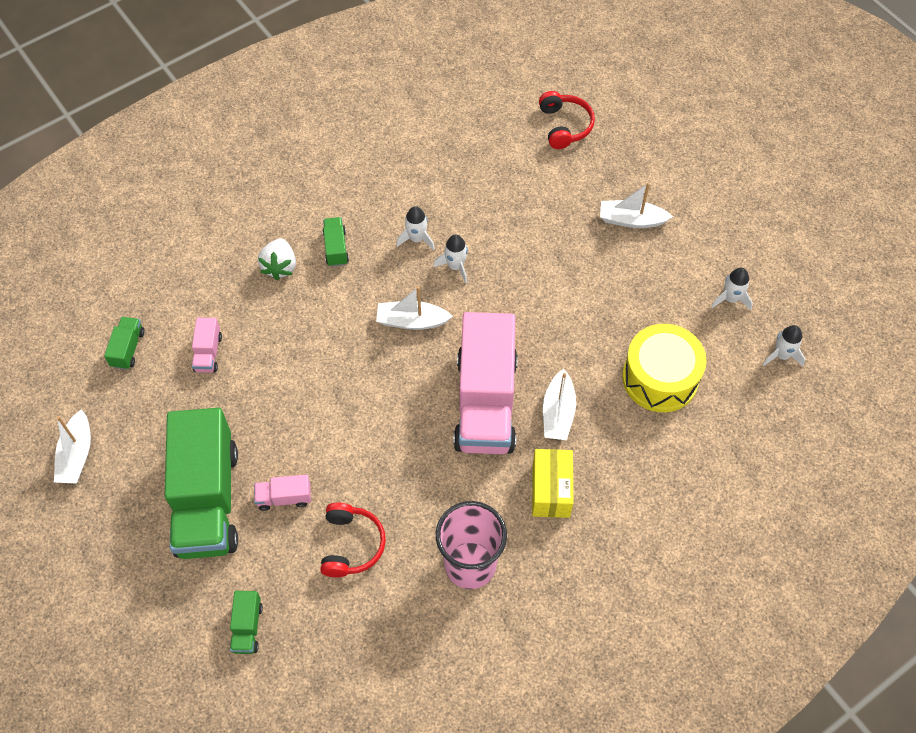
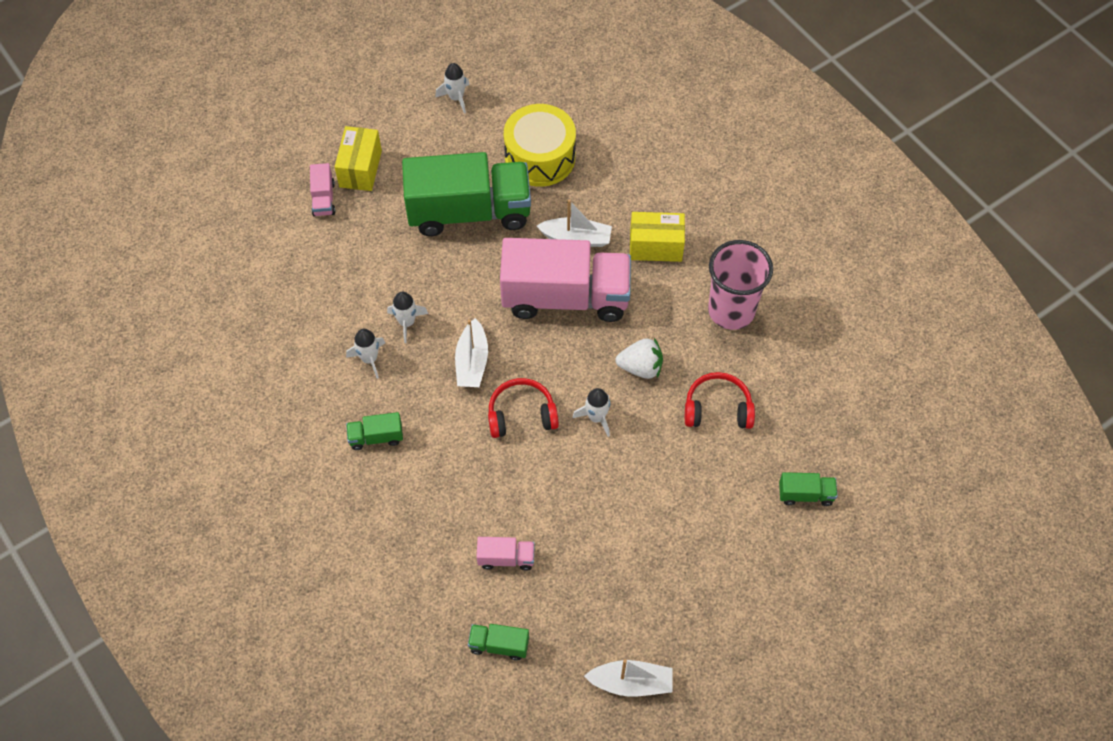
camera: 90 degrees left, 0 degrees up
green truck [165,408,238,559] -> green truck moved to [402,152,531,236]
pink truck [254,475,311,511] -> pink truck moved to [310,163,336,216]
white strawberry [258,238,296,280] -> white strawberry moved to [615,338,663,379]
red headphones [539,91,595,149] -> red headphones moved to [488,378,559,438]
white boat [600,182,673,228] -> yellow box [334,126,382,191]
white rocket [763,325,805,366] -> white rocket moved to [572,388,610,437]

